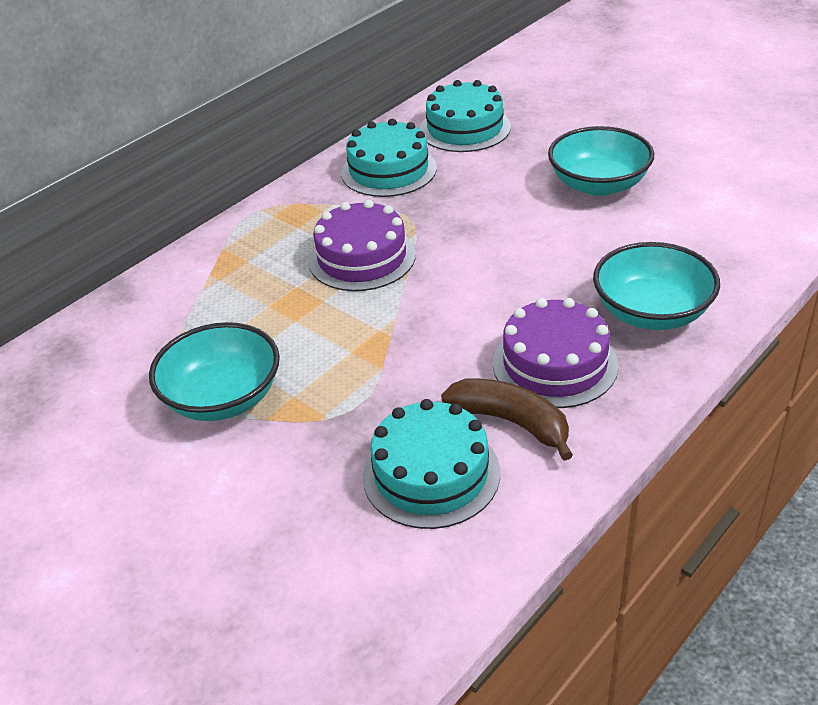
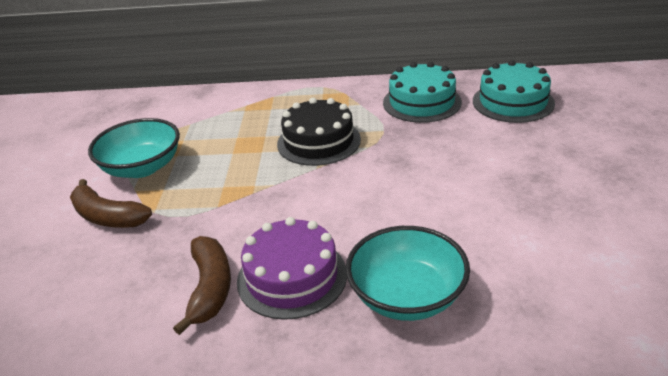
camera: 50 degrees right, 5 degrees down
purple cake [308,200,416,291] -> black cake [277,98,361,166]
turquoise cake [363,399,500,529] -> none
turquoise bowl [548,126,654,196] -> none
none -> brown banana [70,179,152,228]

